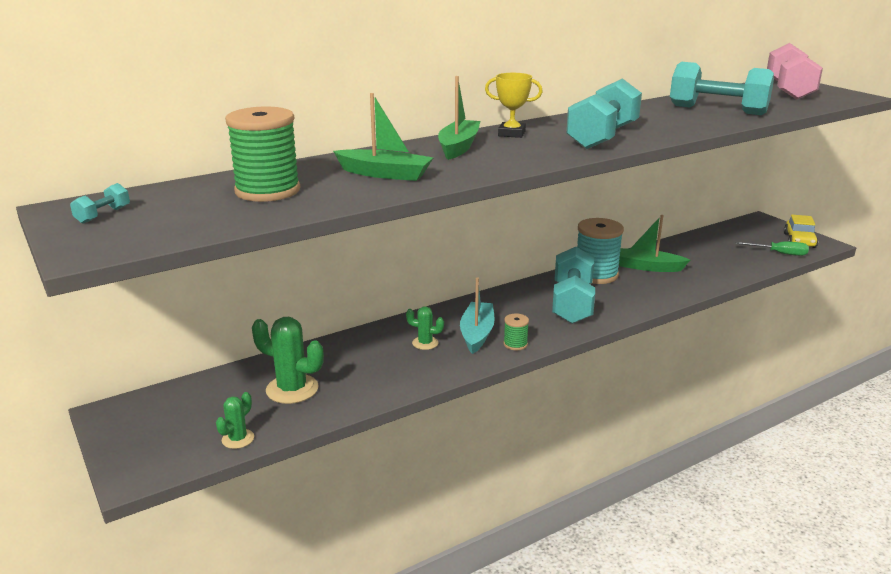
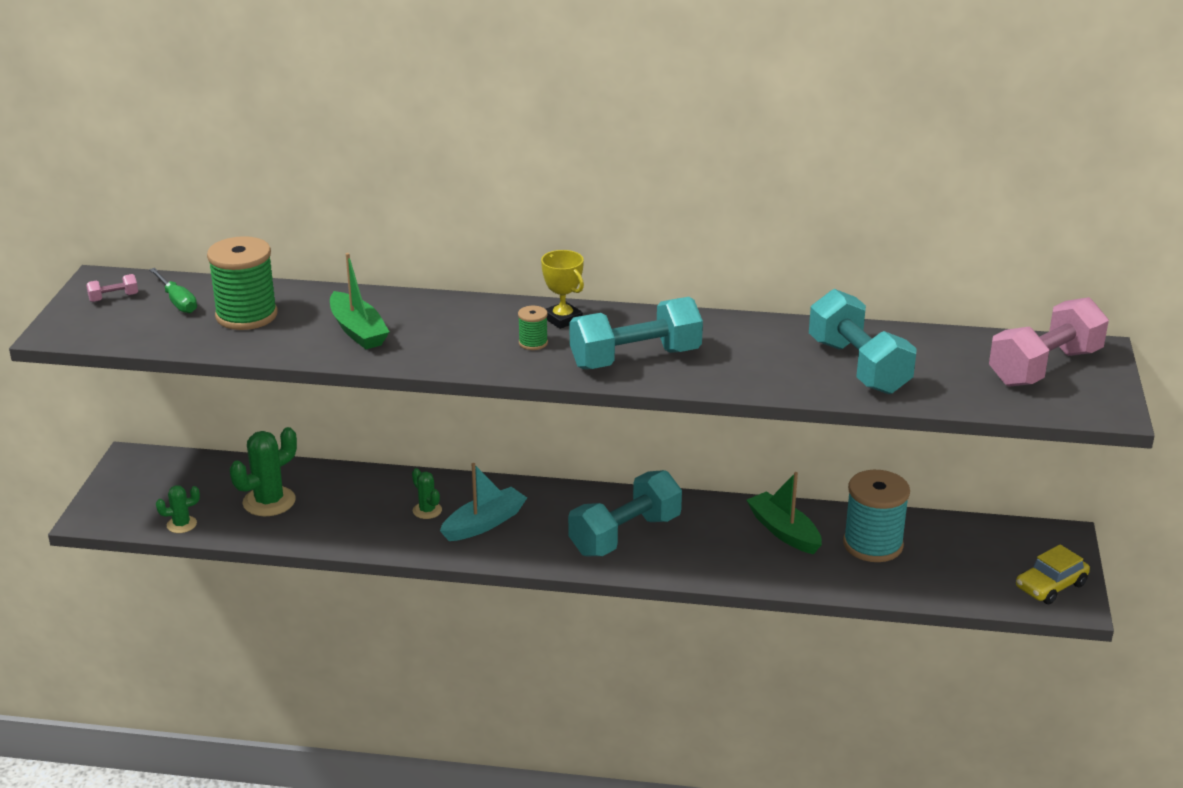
camera: 40 degrees right, 5 degrees up
turquoise dumbbell [70,183,130,224] -> pink dumbbell [86,274,138,302]
green cactus [252,317,324,404] -> green cactus turned 75 degrees clockwise [230,427,297,516]
green boat [438,76,480,160] -> none
green spool [504,314,529,350] -> green spool moved to [518,306,548,350]
turquoise spool [577,218,624,284] -> turquoise spool moved to [843,470,910,562]
green screwdriver [735,241,809,256] -> green screwdriver moved to [149,268,197,313]

